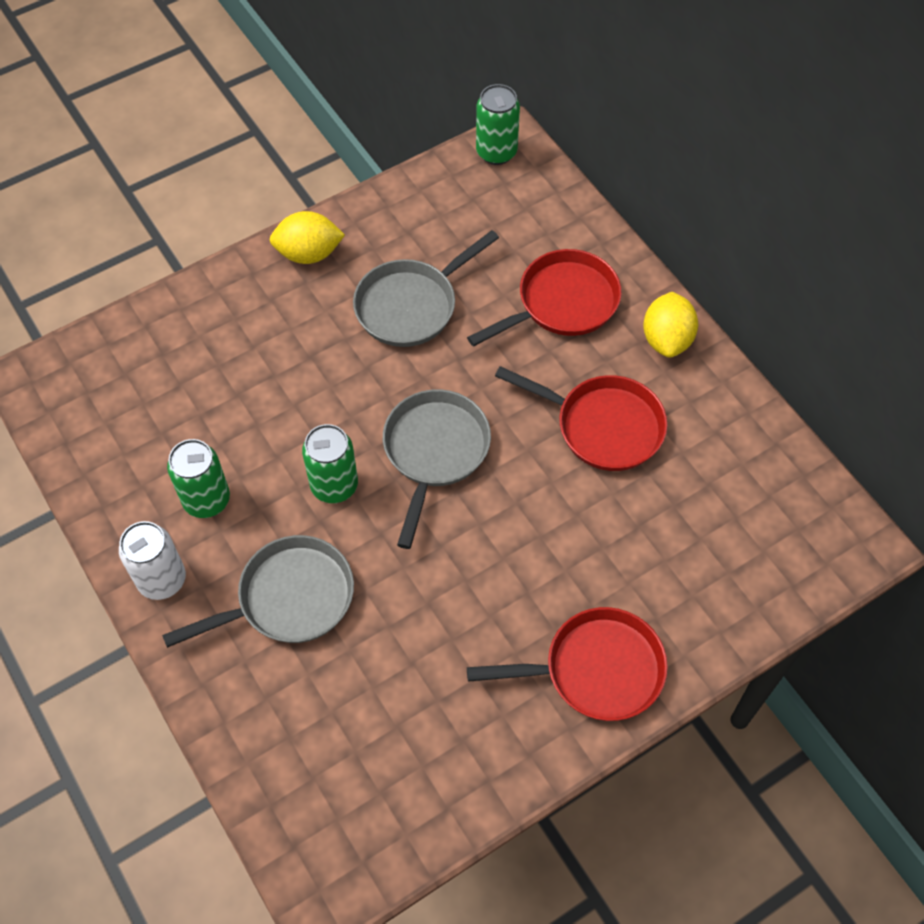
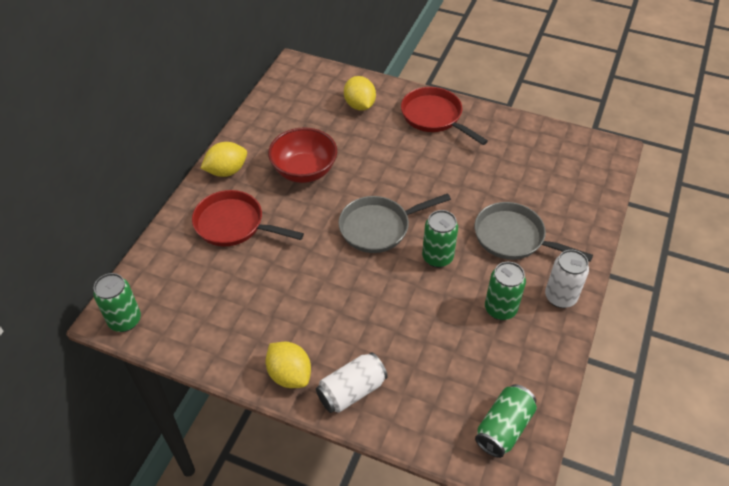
camera: 125 degrees left, 10 degrees down
grey pan [353,230,499,347] -> none
red pan [495,366,667,471] -> red bowl [268,127,337,183]
none -> white can [316,352,388,413]
none -> yellow lemon [344,76,376,111]
none -> green can [475,384,537,458]

